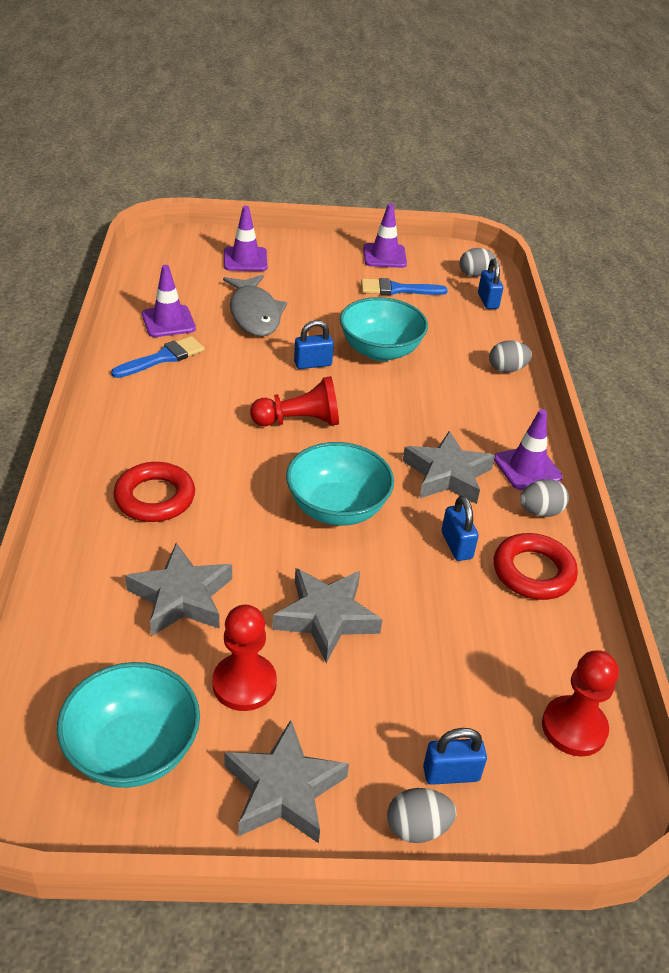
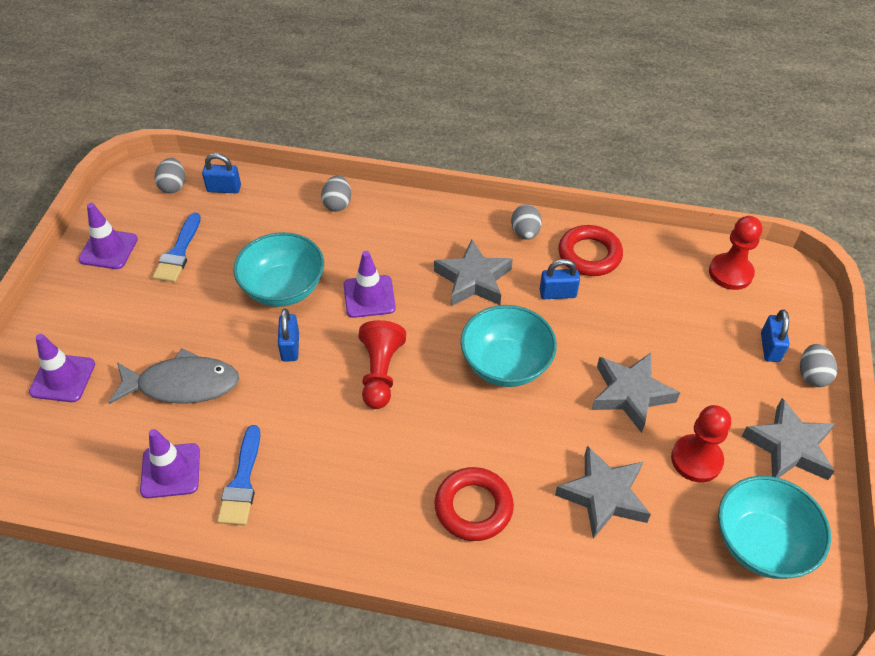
camera: 75 degrees left, 10 degrees up
blue brush [111,336,204,378] -> blue brush turned 150 degrees counterclockwise [217,425,260,525]
purple traffic cone [494,409,563,490] -> purple traffic cone moved to [343,251,396,318]

